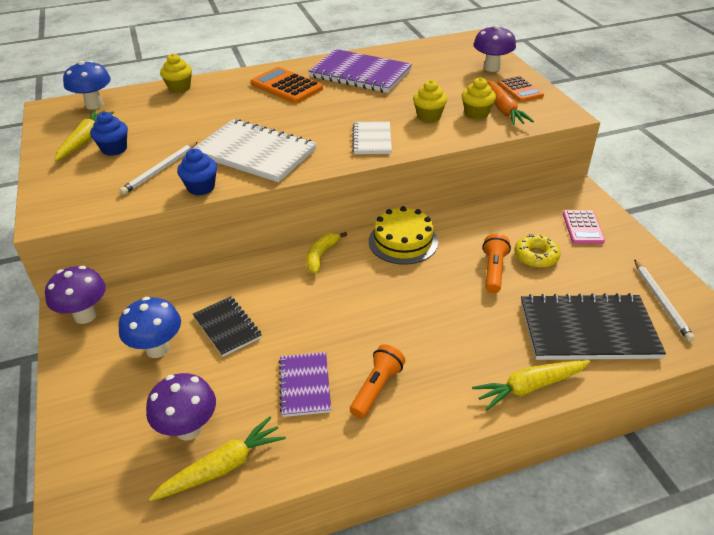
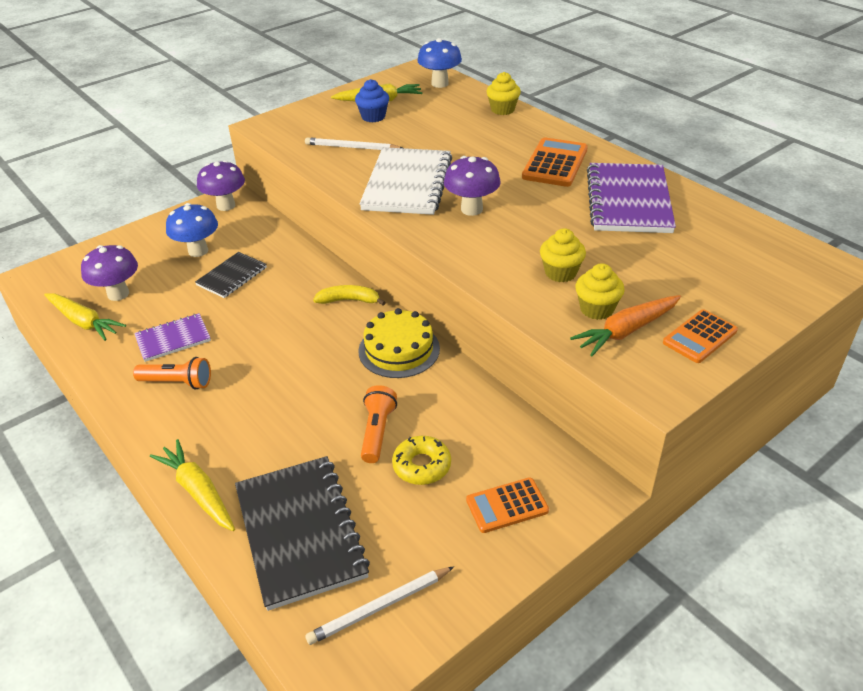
camera: 70 degrees right, 0 degrees up
blue cupcake [177,148,217,195] -> none
white notebook [352,121,392,154] -> none
purple mushroom [473,25,516,72] -> purple mushroom moved to [444,156,501,216]
orange flashlight [482,234,511,293] -> orange flashlight turned 75 degrees counterclockwise [361,385,397,463]
pink calculator [563,210,605,244] -> orange calculator [466,477,549,533]

